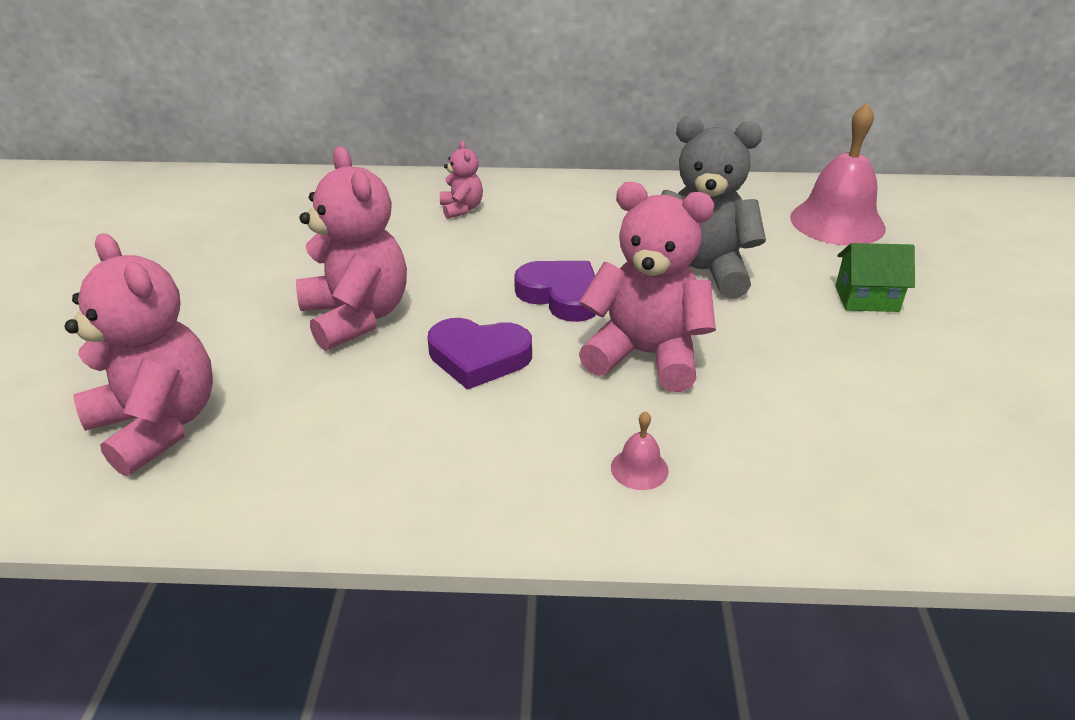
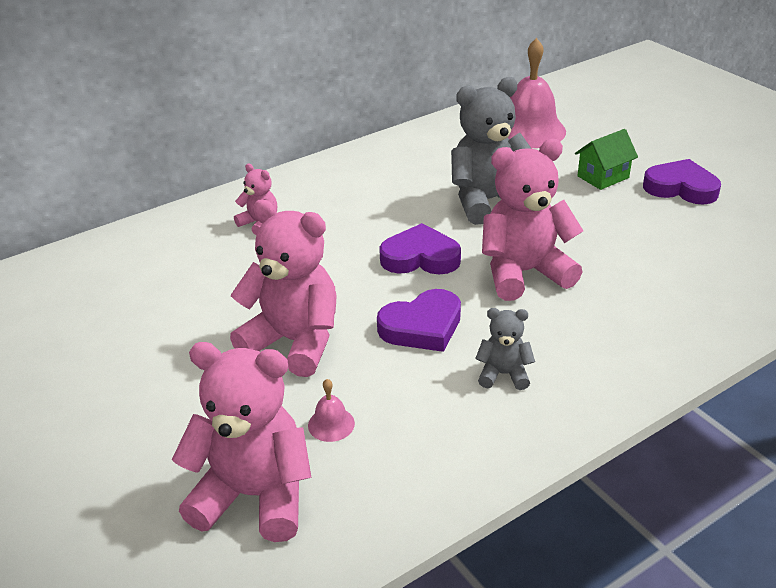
camera: 35 degrees left, 0 degrees up
pink bell [611,411,669,490] -> pink bell moved to [308,379,355,442]
none -> grey teddy bear [475,308,535,390]
none -> purple heart [643,159,721,205]

